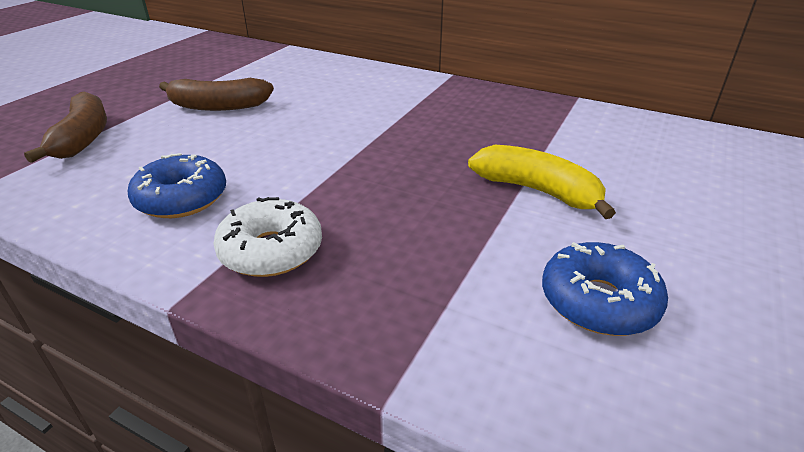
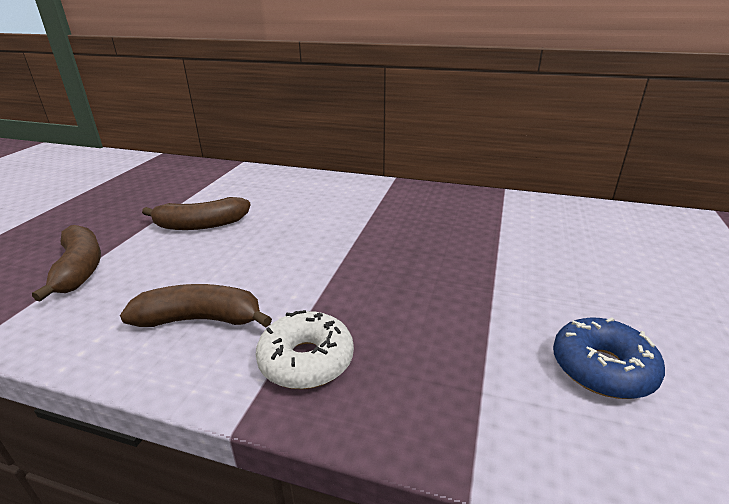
camera: 10 degrees left, 5 degrees down
blue donut [128,153,226,218] -> brown banana [120,284,272,328]
yellow banana [468,145,616,219] -> none

